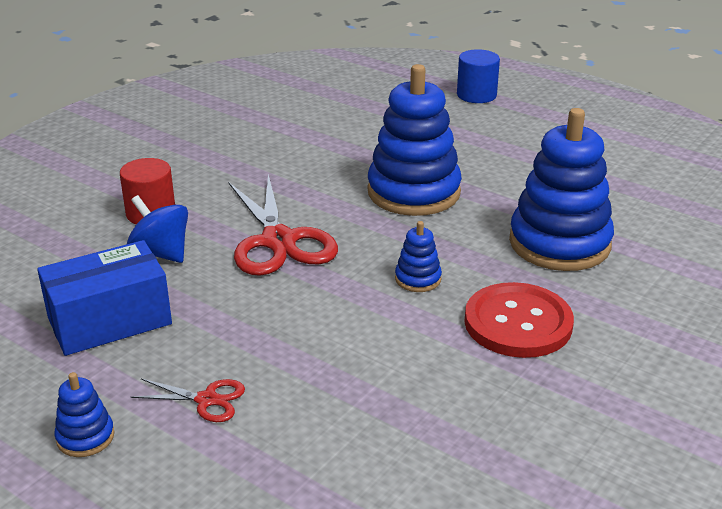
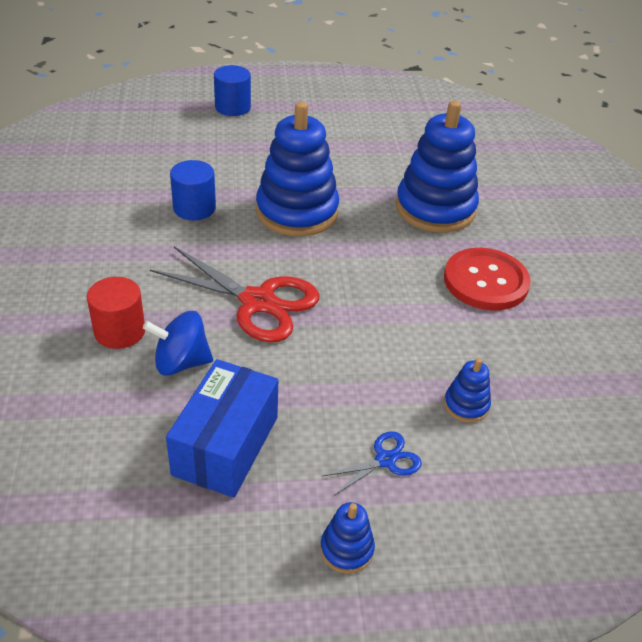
camera: 45 degrees left, 10 degrees up
red scissors [131,379,245,422] -> blue scissors [321,431,422,496]
blue stacking toy [395,221,442,292] -> blue stacking toy moved to [444,358,491,423]
none -> blue cylinder [170,160,216,220]

